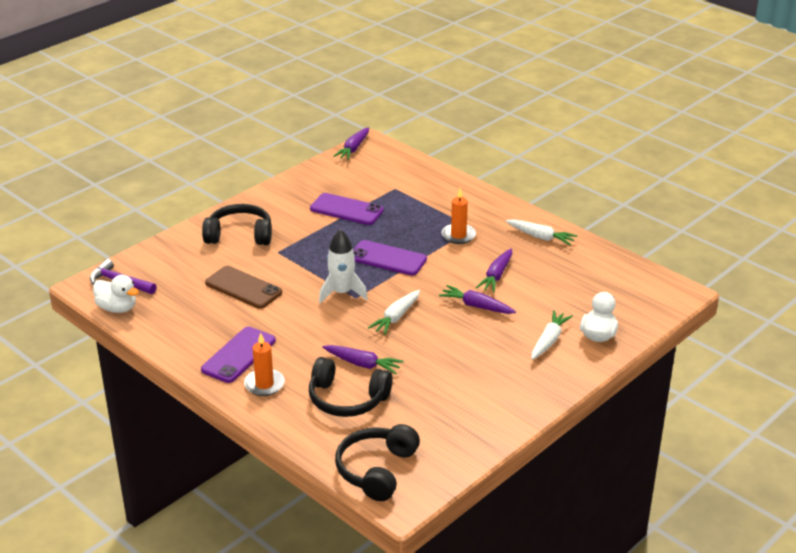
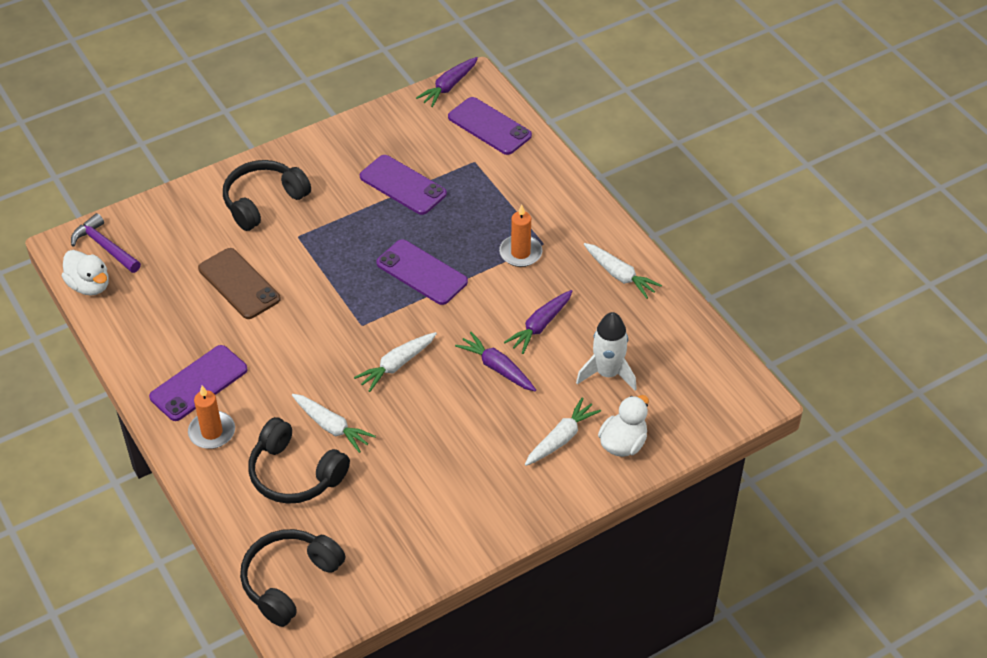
camera: 15 degrees right, 15 degrees up
black headphones [202,204,272,245] -> black headphones turned 60 degrees counterclockwise [223,160,311,231]
white rocket [319,229,368,303] -> white rocket moved to [576,312,637,391]
purple carrot [322,345,404,374] -> white carrot [292,394,376,453]
none -> purple phone [448,97,532,155]

